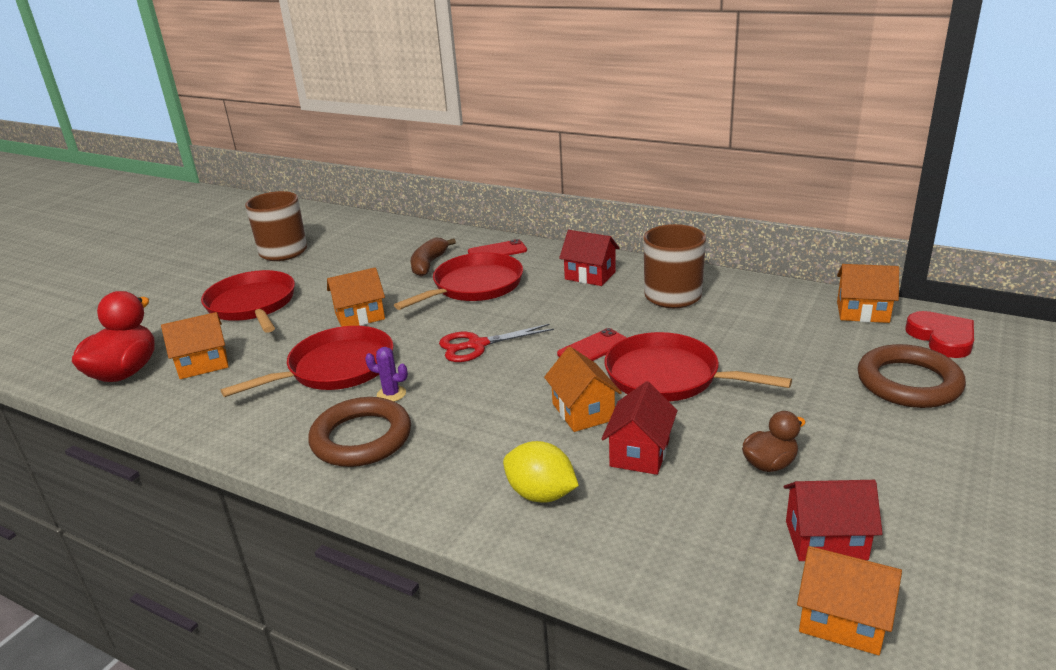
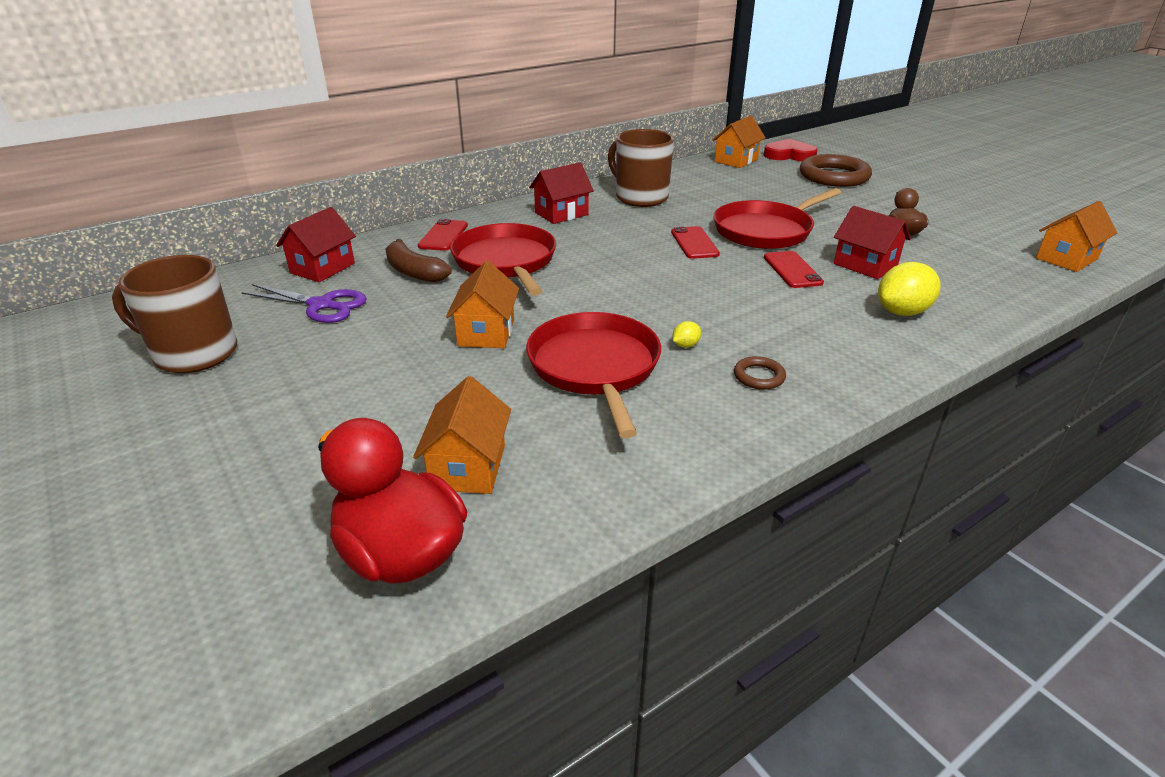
camera: 65 degrees left, 5 degrees up
red pan [201,270,295,333] -> none
brown ring [308,397,411,467] -> brown ring [734,356,786,390], size x0.44
purple cactus [365,347,408,402] -> yellow lemon [672,321,701,348]
red scissors [439,324,554,362] -> none
orange house [544,347,622,432] -> red phone [764,251,824,288]
red house [784,480,883,561] -> red house moved to [276,207,356,282]
none -> purple scissors [241,284,367,323]

